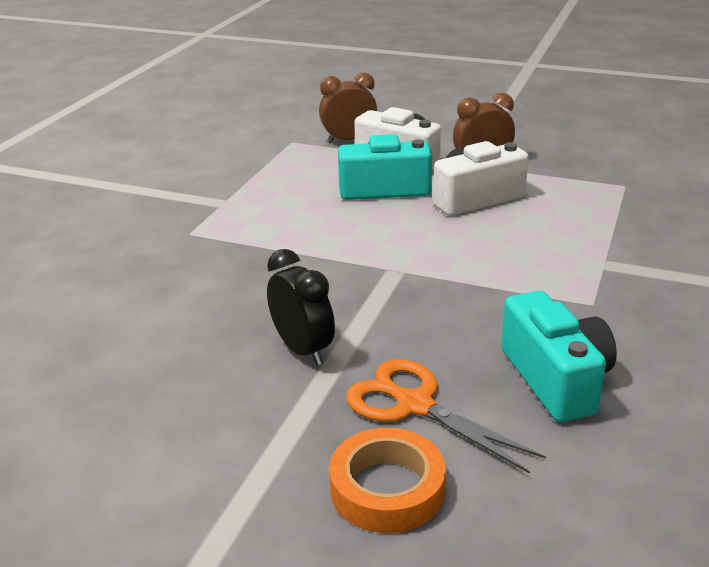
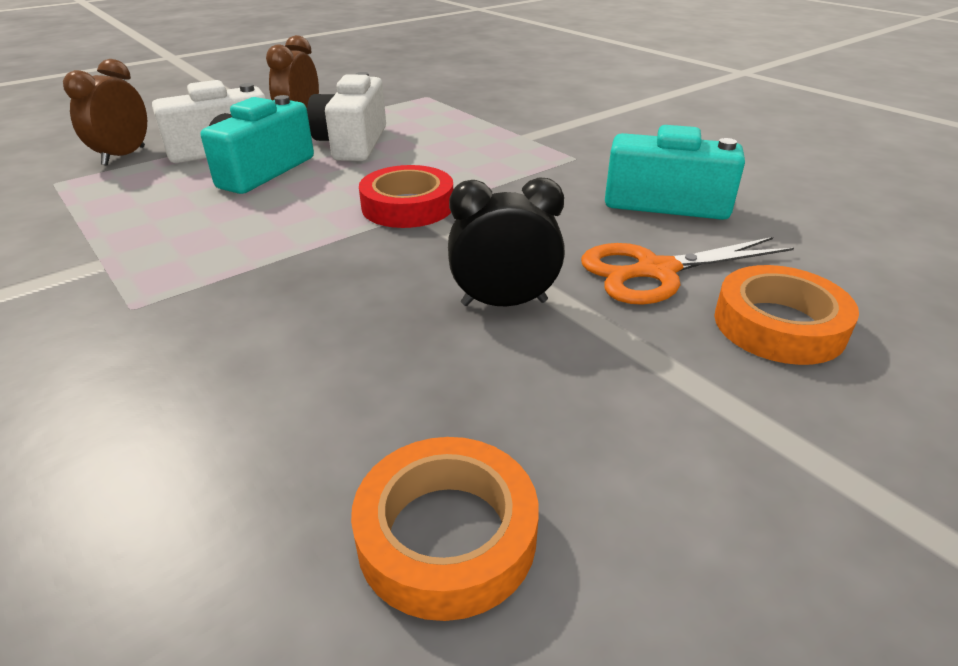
camera: 60 degrees left, 5 degrees up
none -> orange tape [351,437,539,621]
none -> red tape [359,165,453,228]

